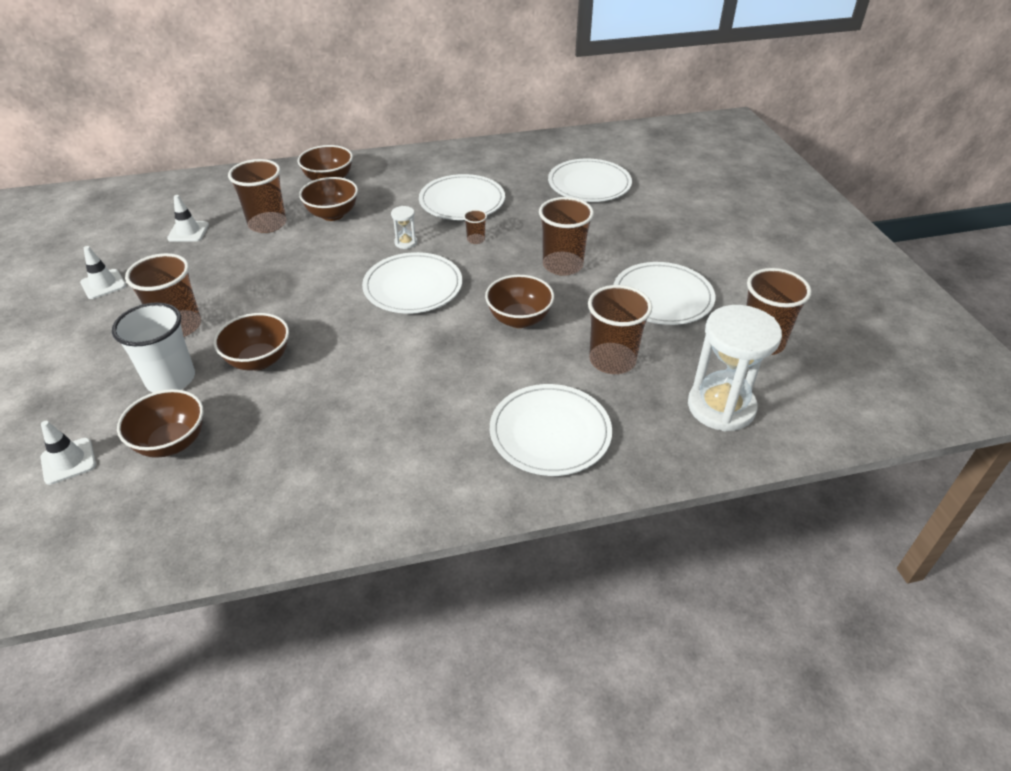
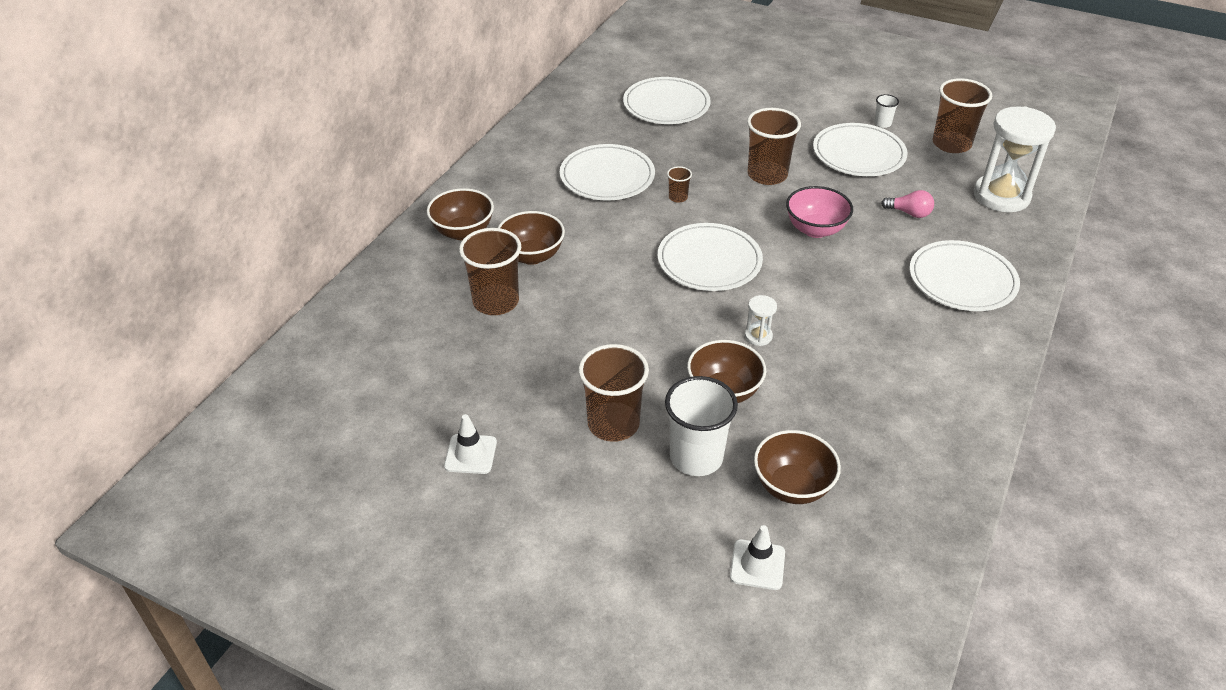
camera: 50 degrees left, 0 degrees up
white traffic cone [167,195,209,242] -> none
white hourglass [391,206,417,249] -> white hourglass moved to [745,295,777,346]
brown bowl [485,275,554,328] -> pink bowl [786,186,853,238]
brown cup [588,285,652,374] -> pink light bulb [881,190,934,218]
none -> white cup [874,94,899,128]

